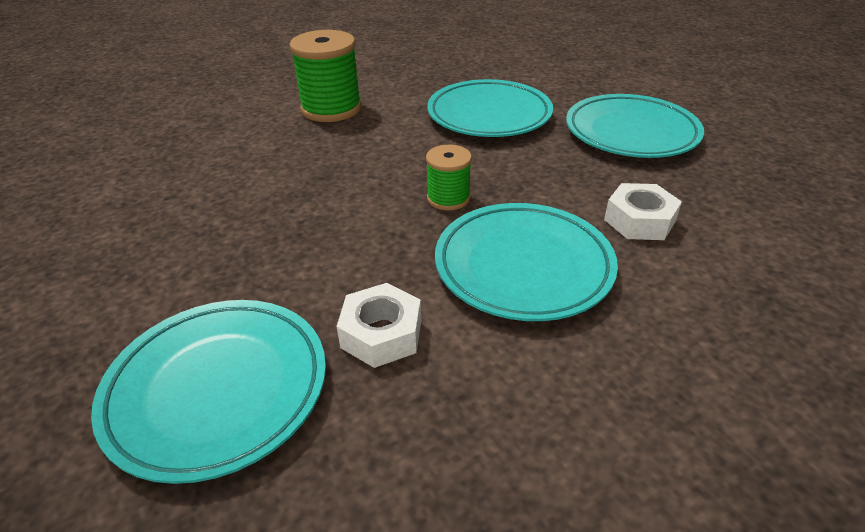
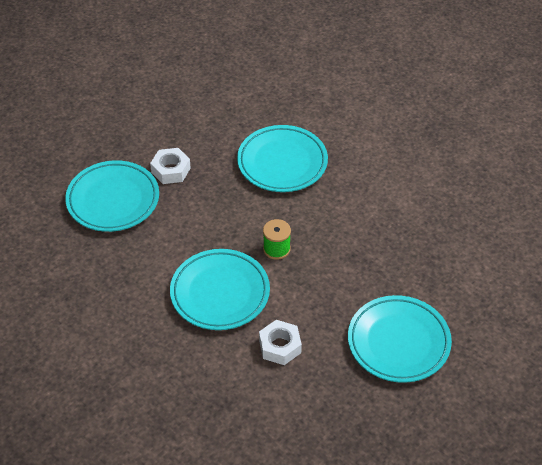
camera: 75 degrees right, 10 degrees up
green spool [289,30,362,122] -> none
white nut [337,283,421,368] -> white nut moved to [150,148,191,184]
turquoise plate [427,79,553,137] -> turquoise plate moved to [237,125,328,192]

